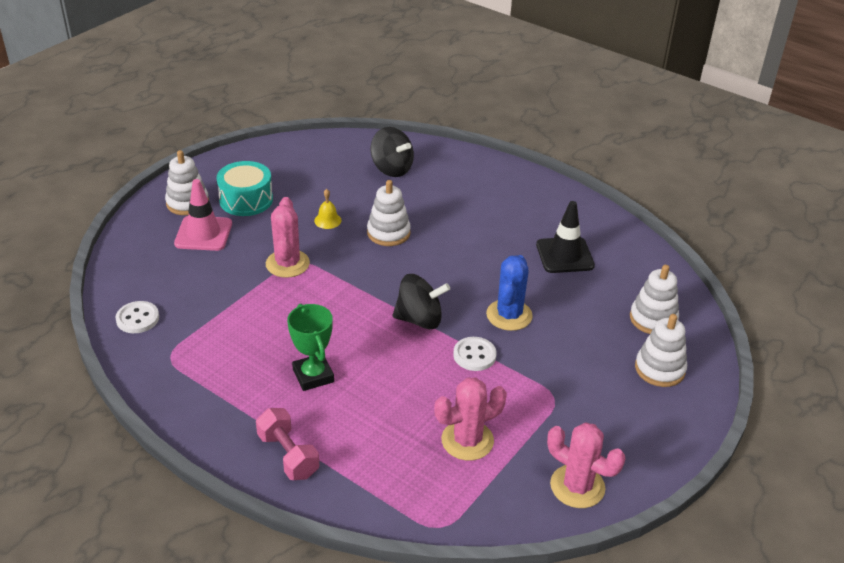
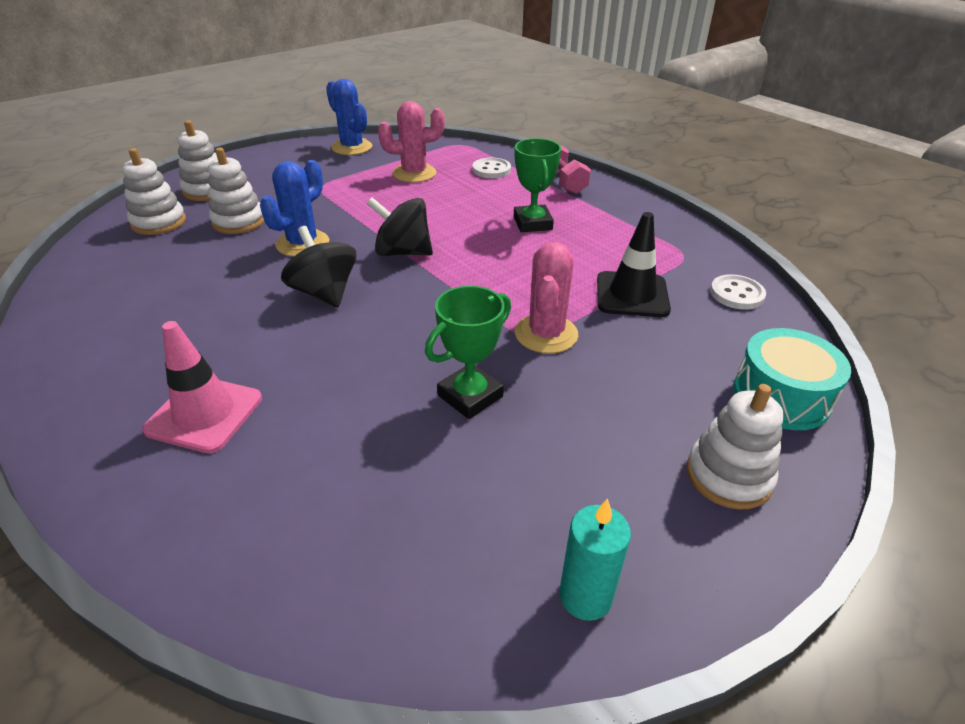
camera: 165 degrees left, 0 degrees up
pink traffic cone [174,179,232,251] -> pink traffic cone moved to [142,321,262,453]
turquoise drum [217,161,273,216] -> turquoise drum moved to [733,328,851,430]
yellow bell [314,189,342,229] -> green trophy [425,286,511,419]
white stacking toy [367,180,411,246] -> white stacking toy moved to [208,148,264,234]
black spinning top [371,127,414,177] -> black spinning top moved to [281,226,356,308]
white button [453,337,497,371] -> white button moved to [472,158,511,178]
black traffic cone [536,201,595,273] -> black traffic cone moved to [597,212,671,317]
pink cactus [547,422,625,508] -> blue cactus [326,79,372,155]
none -> turquoise candle [559,499,631,621]

